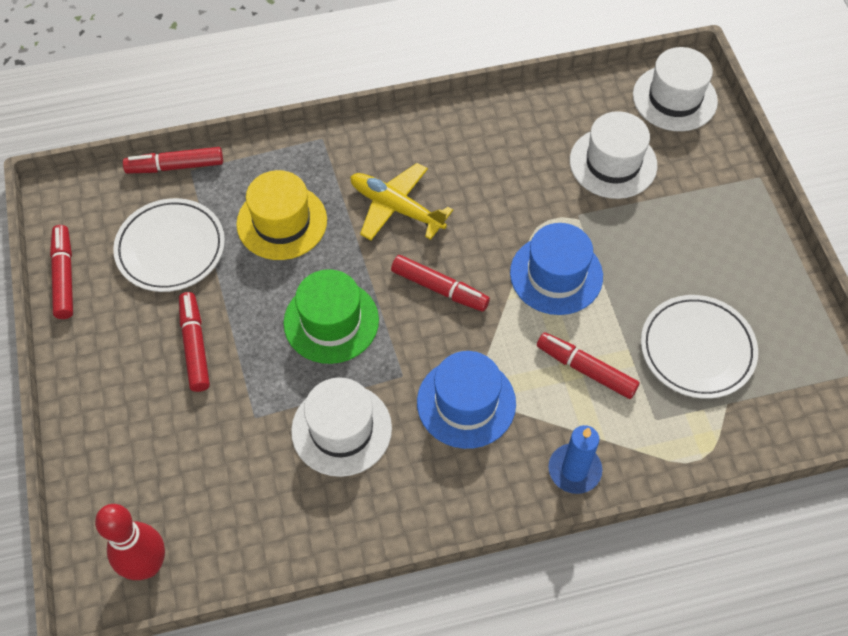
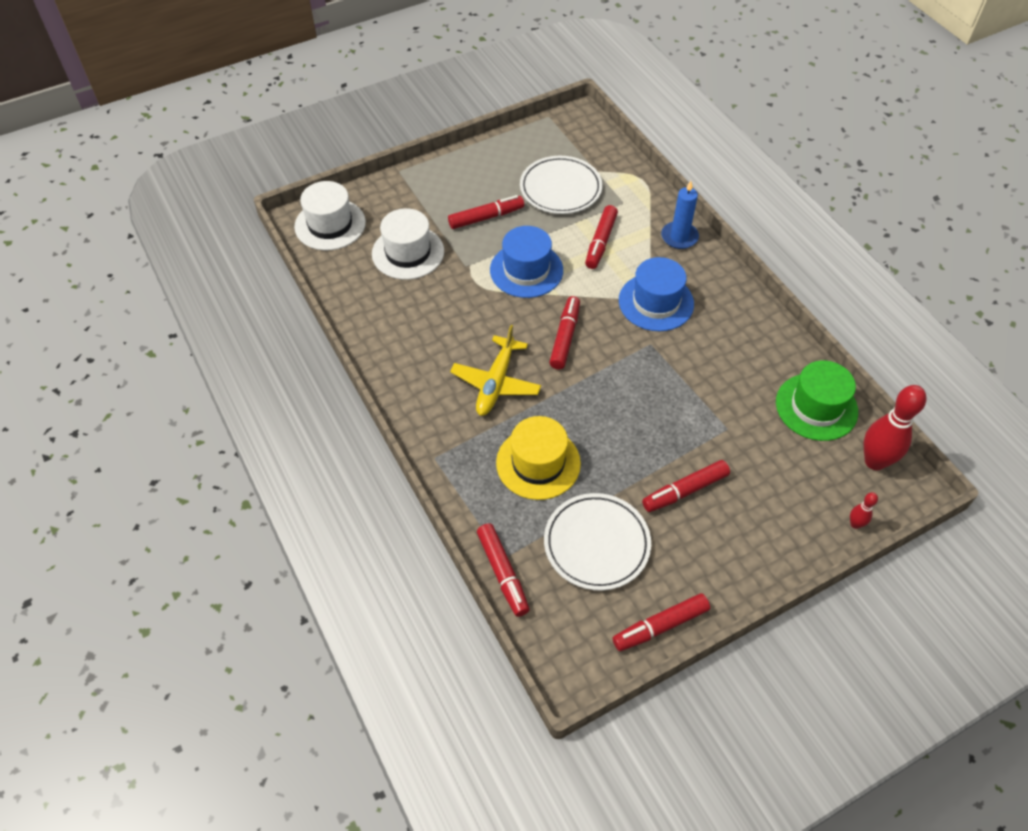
camera: 105 degrees left, 5 degrees down
green hat [284,269,379,364] -> green hat moved to [776,361,858,441]
white hat [291,377,392,477] -> none
none -> red marker [448,195,524,229]
none -> red bowling pin [850,492,878,529]

